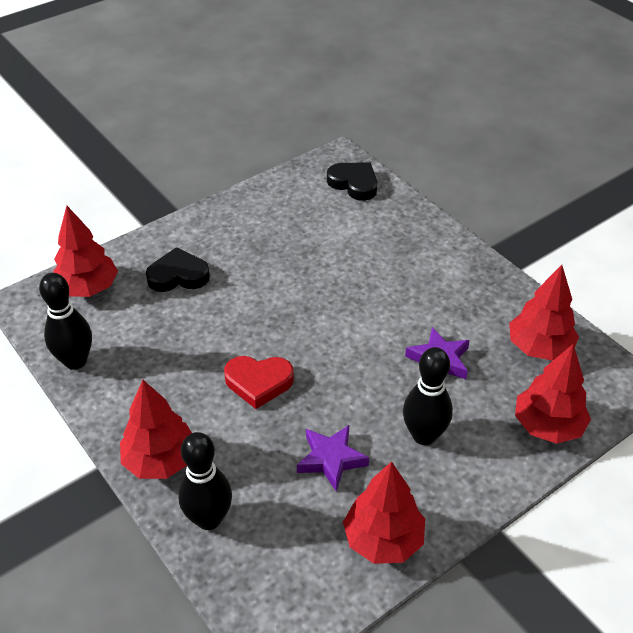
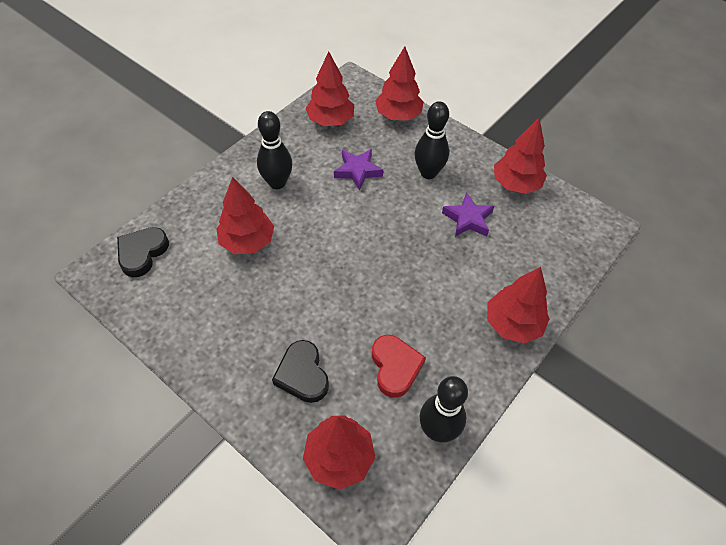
camera: 105 degrees left, 10 degrees up
black bowling pin [178,432,232,530] -> black bowling pin moved to [257,111,292,189]
red heart [224,356,294,409] -> red heart moved to [372,335,426,398]
none -> red tree [216,177,274,254]

